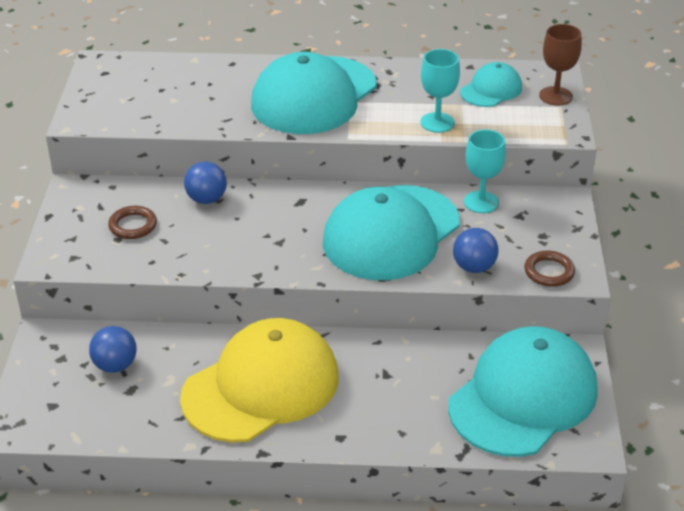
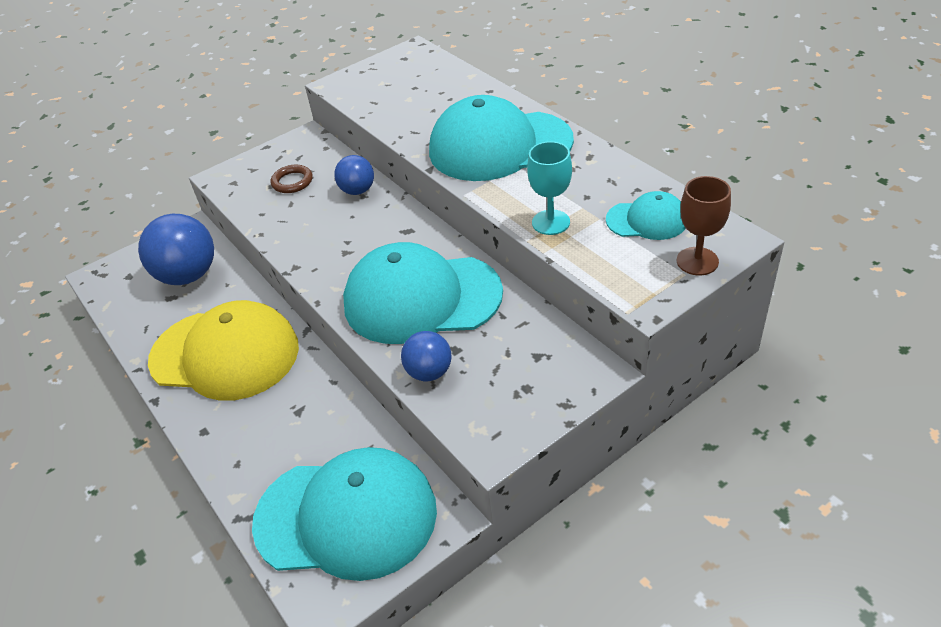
camera: 55 degrees right, 5 degrees up
blue ball [89,326,137,373] -> blue ball [138,214,214,285], size x1.79
turquoise goblet [464,130,506,213] -> none
brown ring [524,251,575,287] -> none

